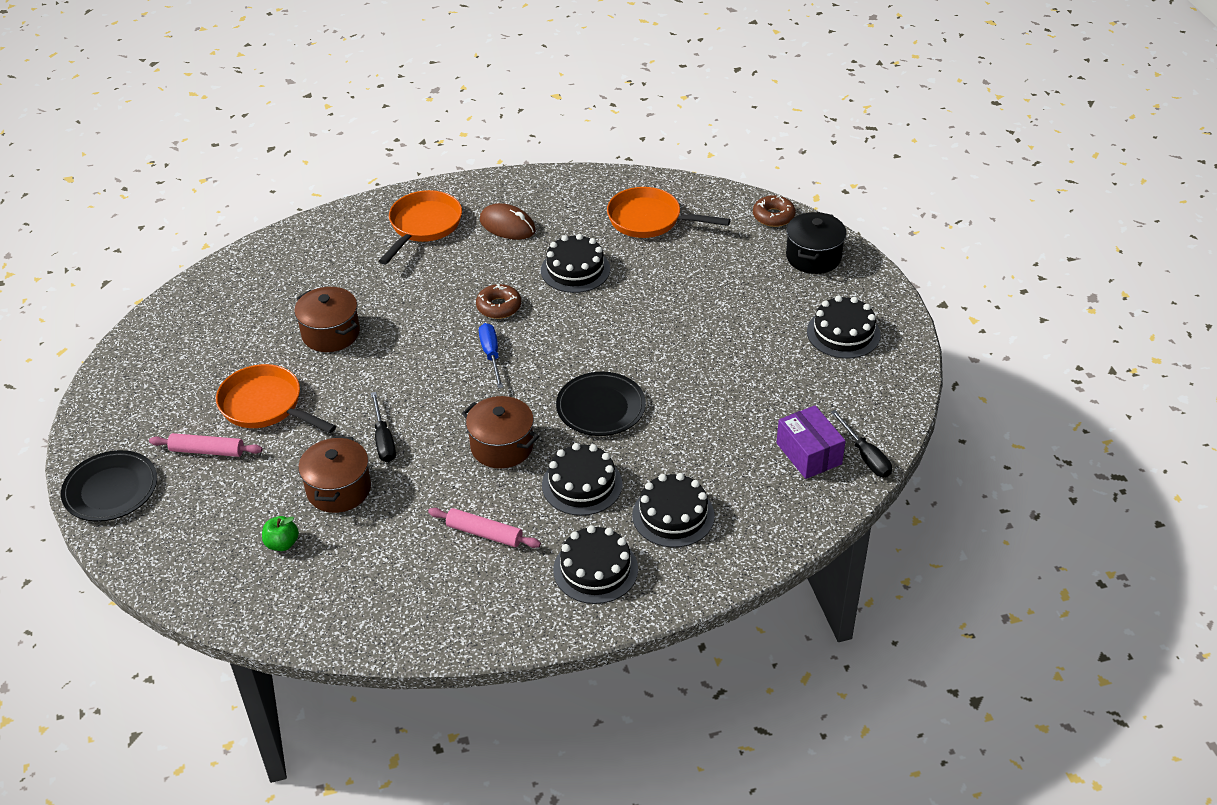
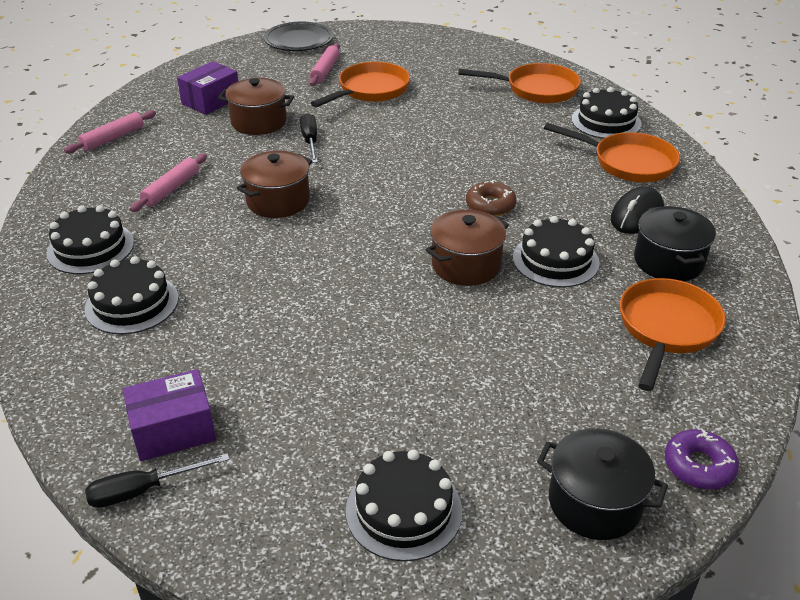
camera: 95 degrees right, 5 degrees down
green apple [262,516,299,551] -> purple box [177,61,238,115]
brown pot [294,287,360,352] -> brown pot moved to [426,210,509,286]
black screwdriver [371,392,396,462] -> black screwdriver turned 90 degrees clockwise [300,113,318,163]
blue screwdriver [479,323,503,389] -> none
brown mouse [480,203,536,240] -> black mouse [611,187,664,234]
black cake [542,443,622,516] -> black cake moved to [571,87,642,139]
black plate [556,372,646,436] -> none
brown donut [753,195,796,227] -> purple donut [665,429,739,490]
none -> pink rolling pin [64,110,156,154]
none -> orange pan [458,63,581,104]
none -> black pot [634,206,716,281]

